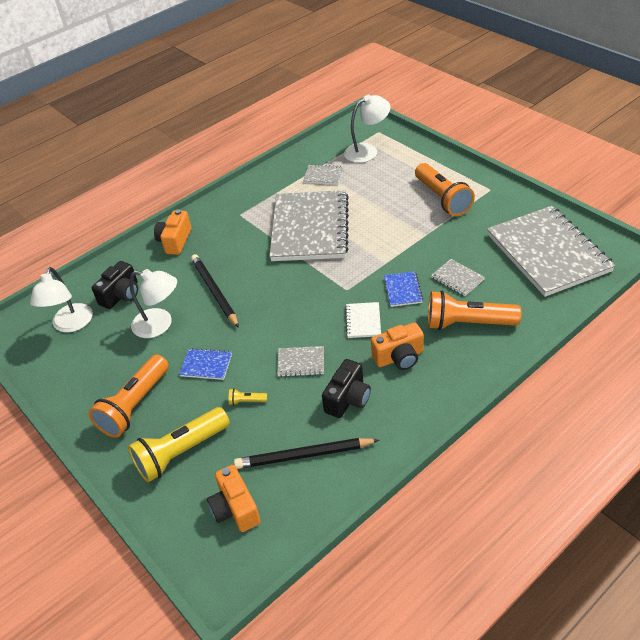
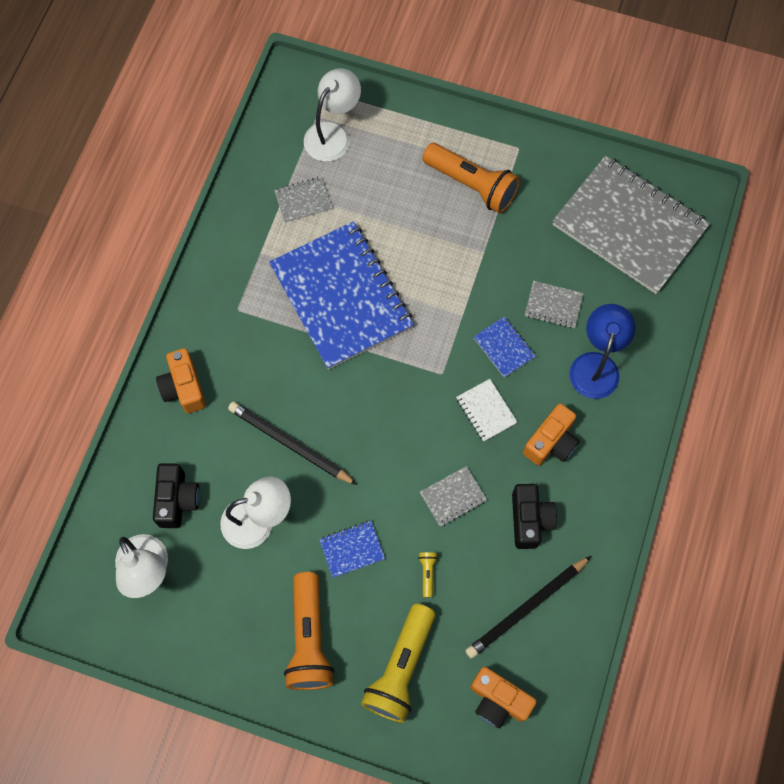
camera: 35 degrees left, 25 degrees up
yellow flashlight [229,389,267,405] -> yellow flashlight turned 120 degrees clockwise [418,552,438,598]
grey notebook [269,190,349,261] -> blue notebook [269,221,414,370]
orange flashlight [428,291,521,330] -> blue lamp [570,304,636,399]

